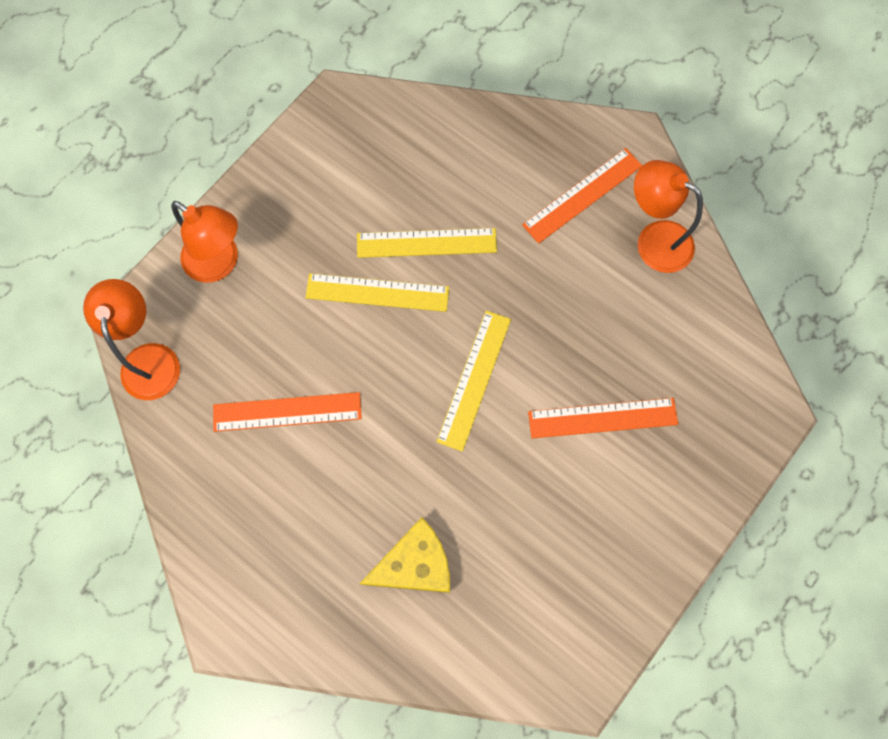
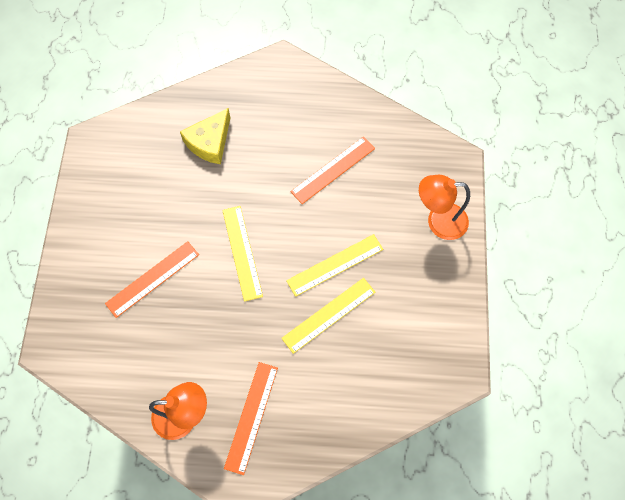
camera: 145 degrees right, 5 degrees down
orange lamp [83,279,180,400] -> none

